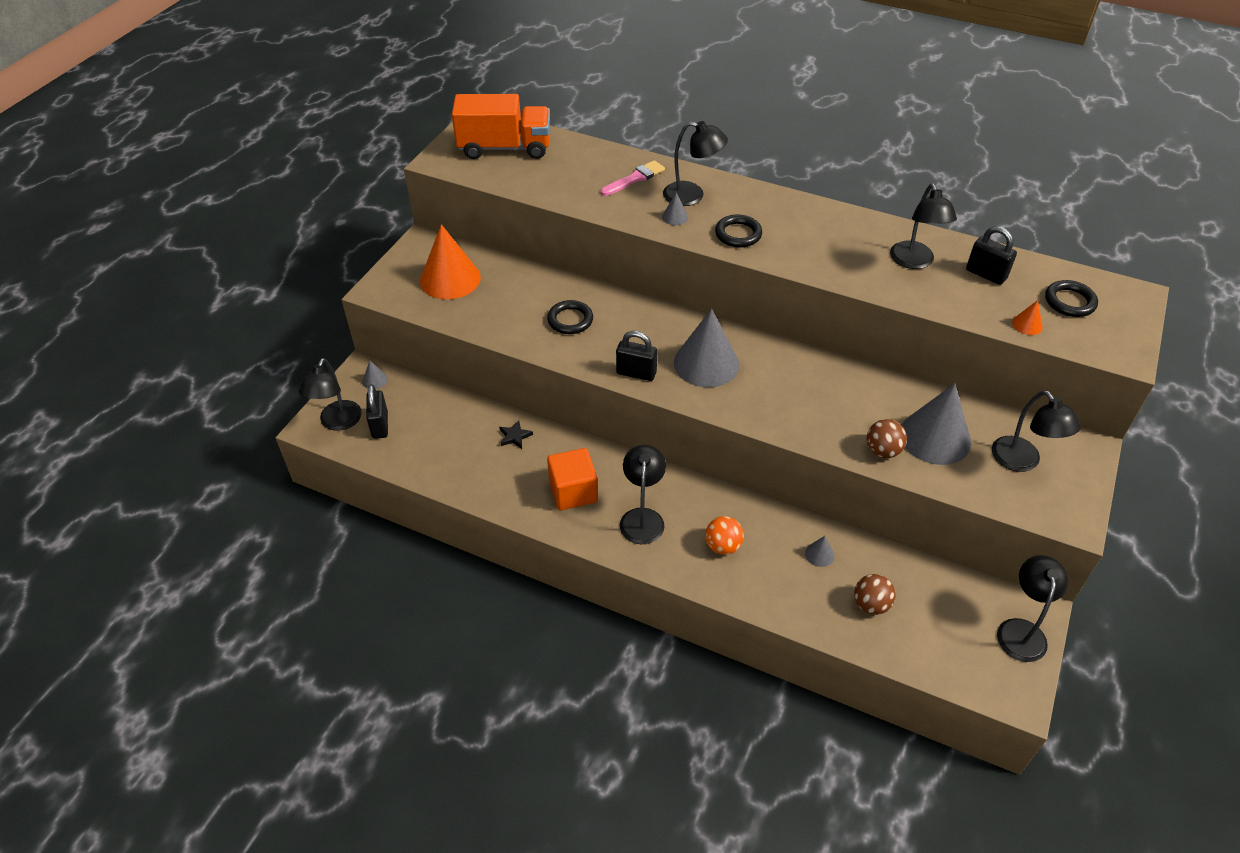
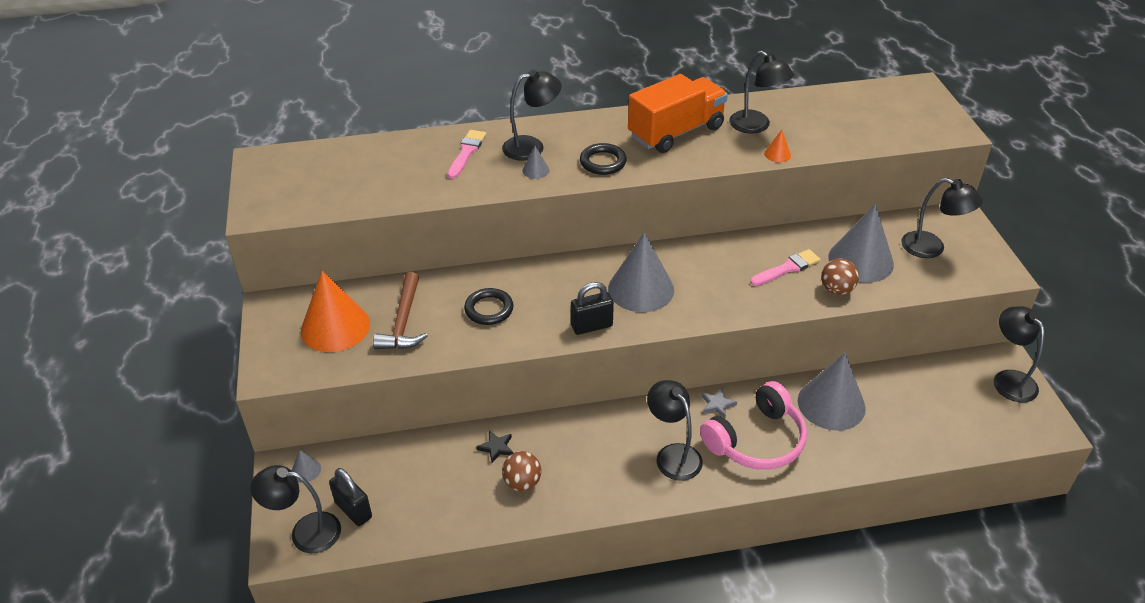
camera: 35 degrees left, 5 degrees down
black lamp [299,358,362,431] -> black lamp turned 120 degrees clockwise [251,465,341,553]
orange truck [452,94,550,159] -> orange truck moved to [628,74,728,153]
orange cube [547,448,598,511] -> none
orange ball [705,516,744,555] -> pink headphones [700,381,807,470]
grey cone [805,536,834,567] -> grey cone [798,353,866,431], size x2.40
brown ball [854,574,896,615] -> brown ball moved to [502,451,541,491]
black padlock [966,226,1017,285] -> none
orange cone [1012,300,1043,335] -> orange cone moved to [764,130,791,162]
black ring [1045,280,1098,317] -> none
none -> brown hammer [373,272,427,349]
none -> grey star [701,388,737,419]
none -> pink brush [750,249,821,286]

